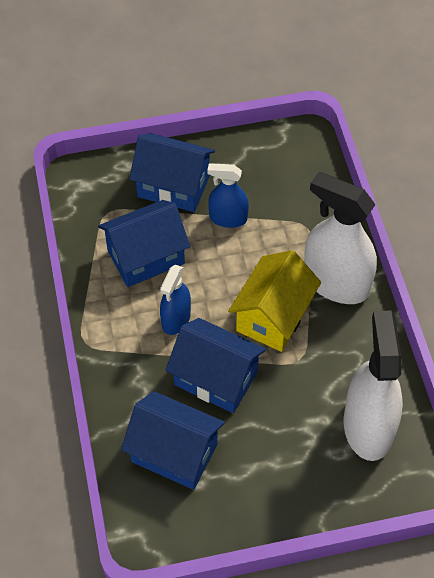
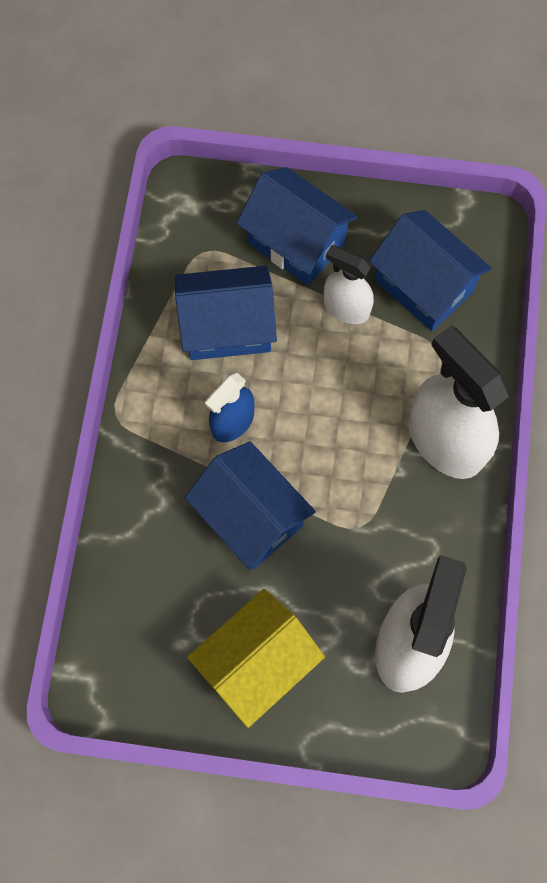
camera: 20 degrees right, 15 degrees up
blue house [121,391,225,490] -> blue house moved to [369,210,492,331]
blue spray bottle [207,163,249,228] -> white spray bottle [324,245,374,324]
yellow house [228,250,321,352] -> yellow house moved to [187,589,325,728]

